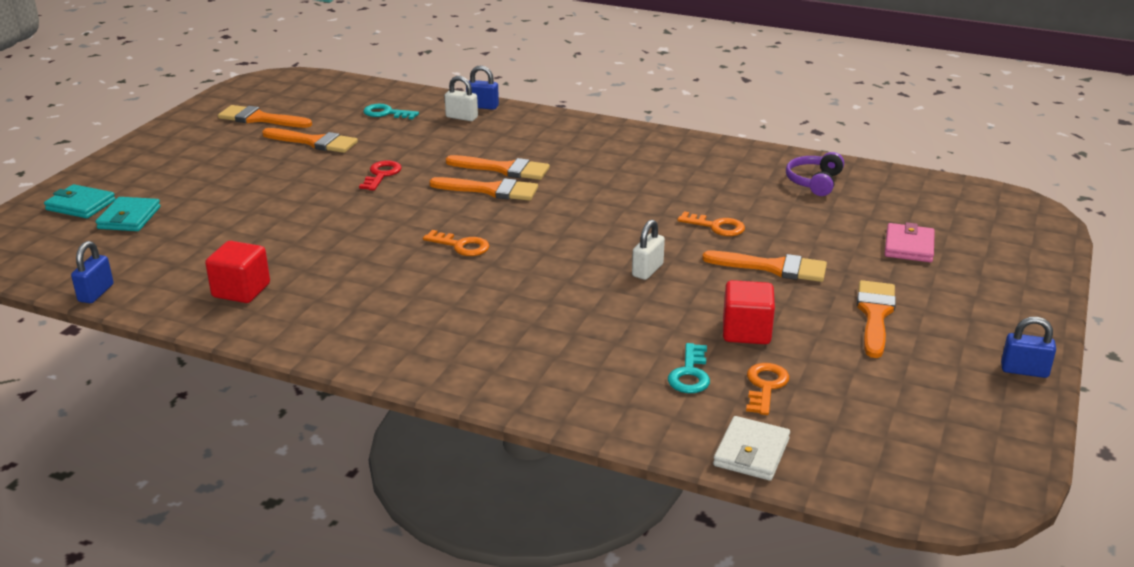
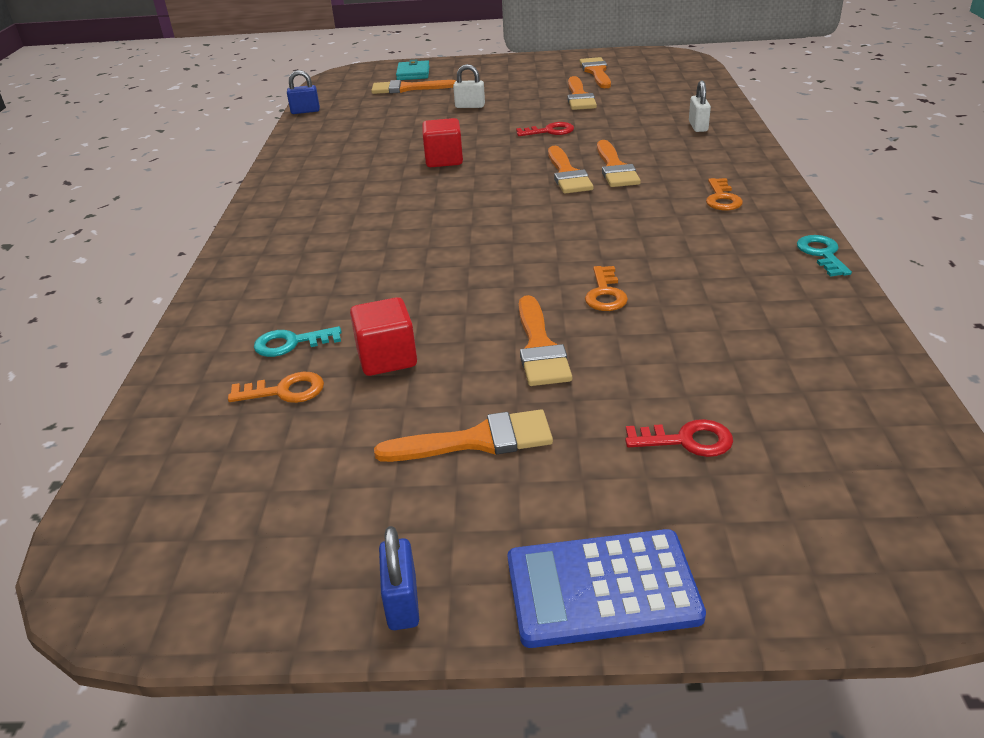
camera: 70 degrees right, 5 degrees up
turquoise wallet [96,197,161,231] -> orange brush [371,80,455,94]
red cube [205,241,270,303] -> red cube moved to [422,118,463,167]
turquoise key [363,104,419,119] -> turquoise key moved to [797,235,852,277]
orange key [423,230,489,256] -> orange key moved to [706,178,743,211]
blue padlock [466,65,499,110] -> none
white padlock [632,219,665,280] -> white padlock moved to [453,64,485,108]
white wallet [713,416,790,481] -> none
purple headphones [786,152,844,196] -> none
pink wallet [885,222,935,262] -> red key [625,419,733,457]
none -> blue calculator [508,529,706,648]

